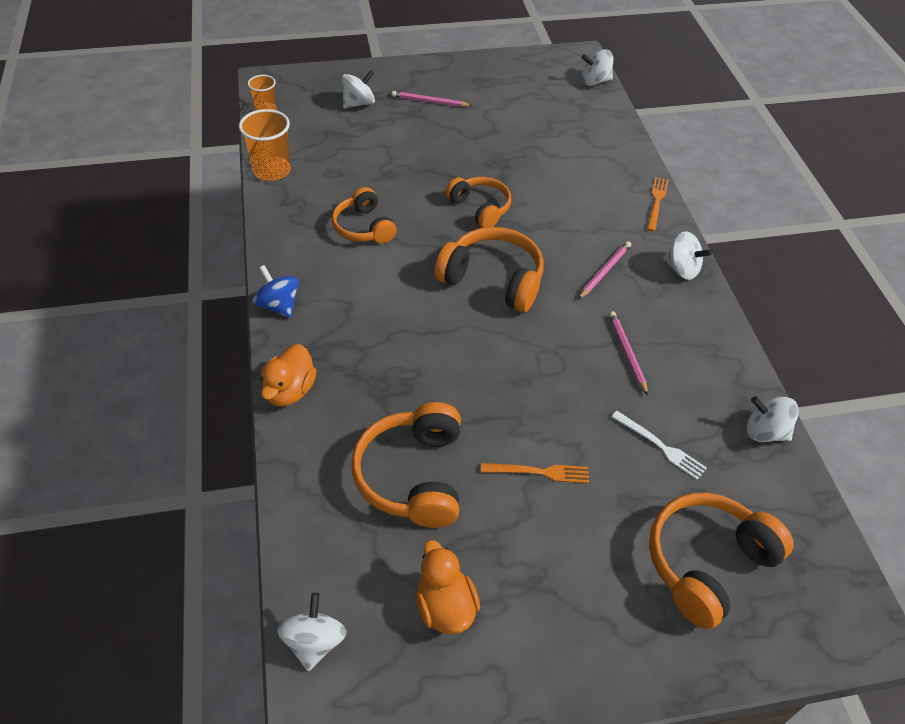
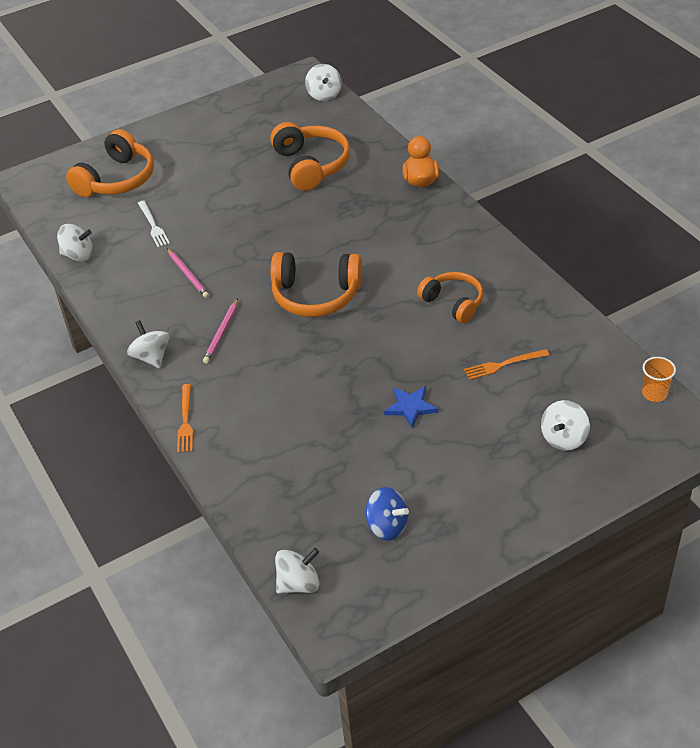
camera: 165 degrees right, 5 degrees down
orange cup [239,109,291,181] -> none
blue spinning top [253,265,299,318] -> blue spinning top moved to [366,487,409,540]
pink pencil [392,91,472,107] -> none
orange duck [416,540,480,634] -> none
orange headphones [445,177,511,228] -> none
orange fork [481,463,589,483] -> orange fork moved to [464,349,549,380]
white fork [611,411,707,480] -> white fork turned 135 degrees counterclockwise [138,201,170,247]
white spinning top [663,231,712,280] -> white spinning top turned 45 degrees clockwise [127,320,169,368]
none -> blue star [384,386,438,428]

